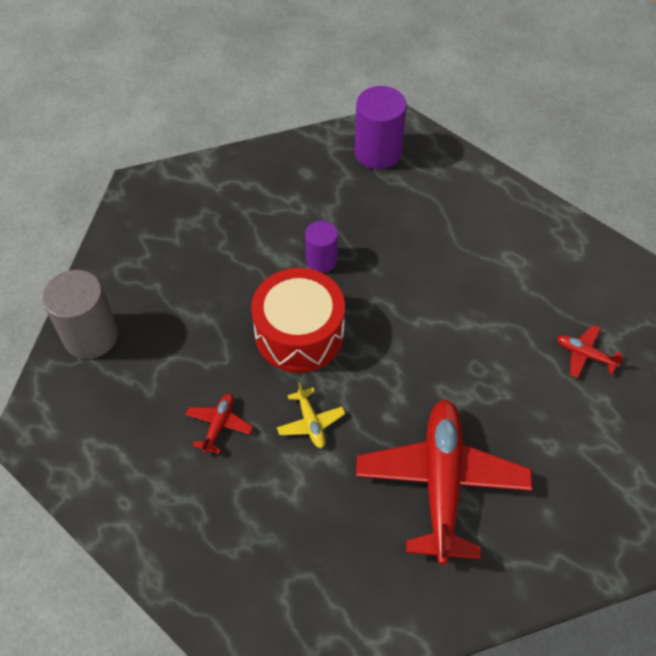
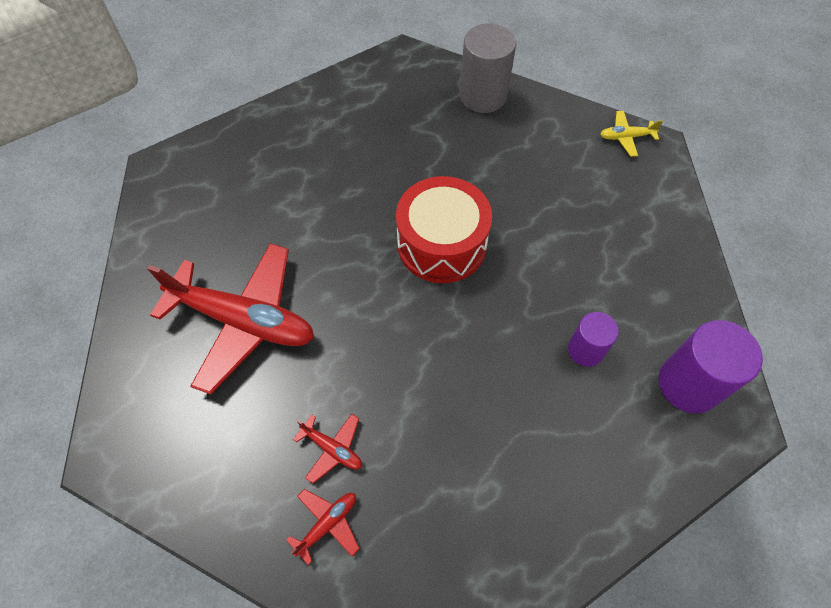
camera: 105 degrees right, 5 degrees up
red plane [185,393,253,454] -> red plane moved to [293,414,362,484]
yellow plane [277,382,345,448] -> yellow plane moved to [600,111,663,157]
purple cylinder [305,221,338,273] -> purple cylinder moved to [568,312,619,367]

